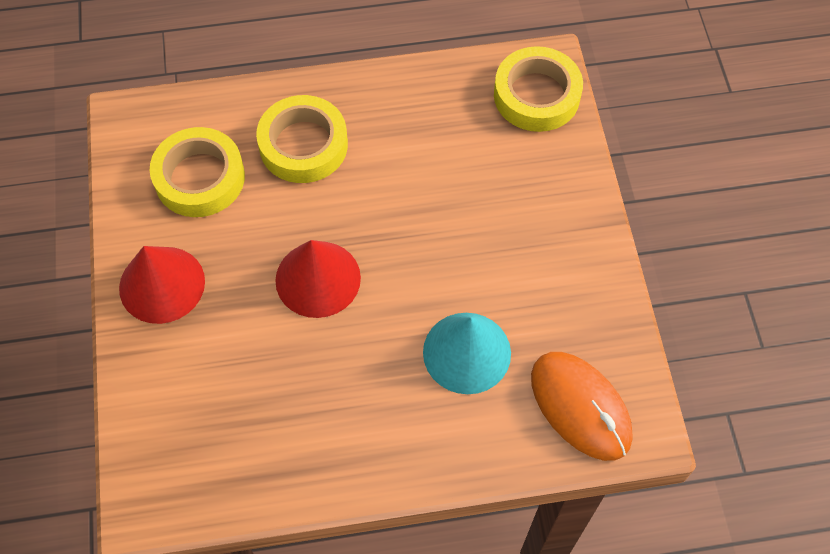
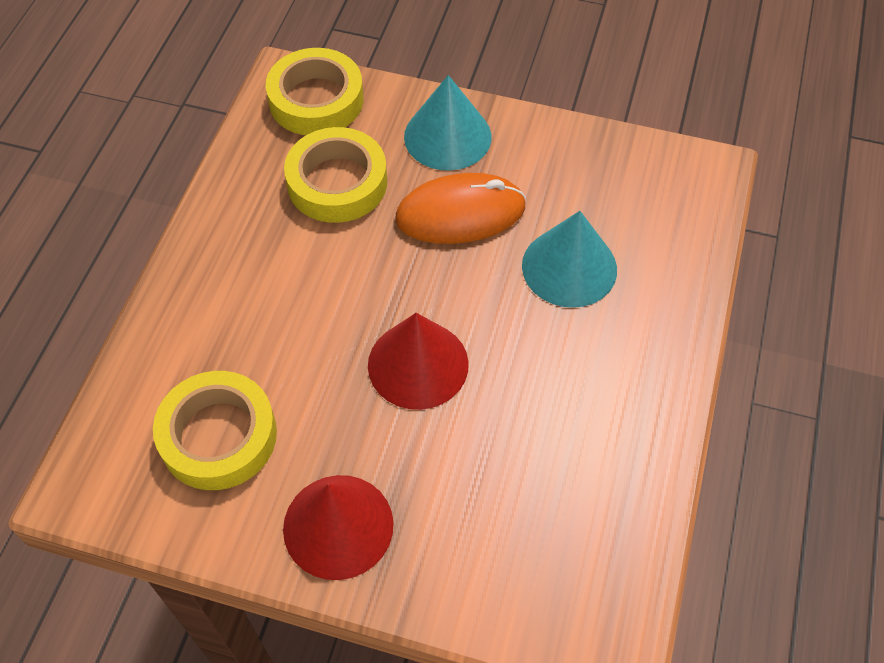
camera: 65 degrees left, 5 degrees down
yellow tape [256,95,348,183] -> yellow tape moved to [284,127,387,223]
orange mouse [531,352,633,461] -> orange mouse moved to [395,173,526,244]
none -> turquoise cone [404,75,492,171]

